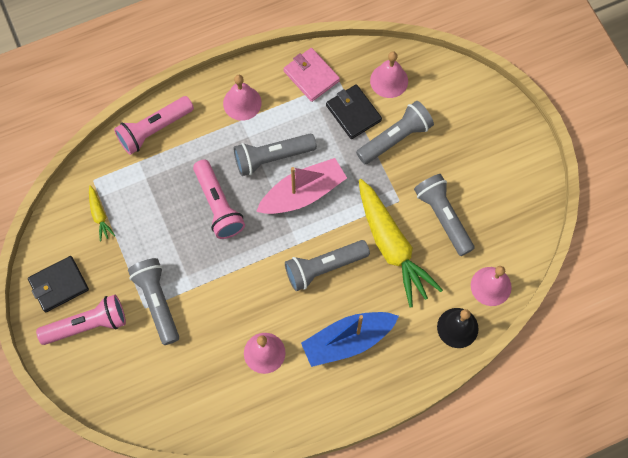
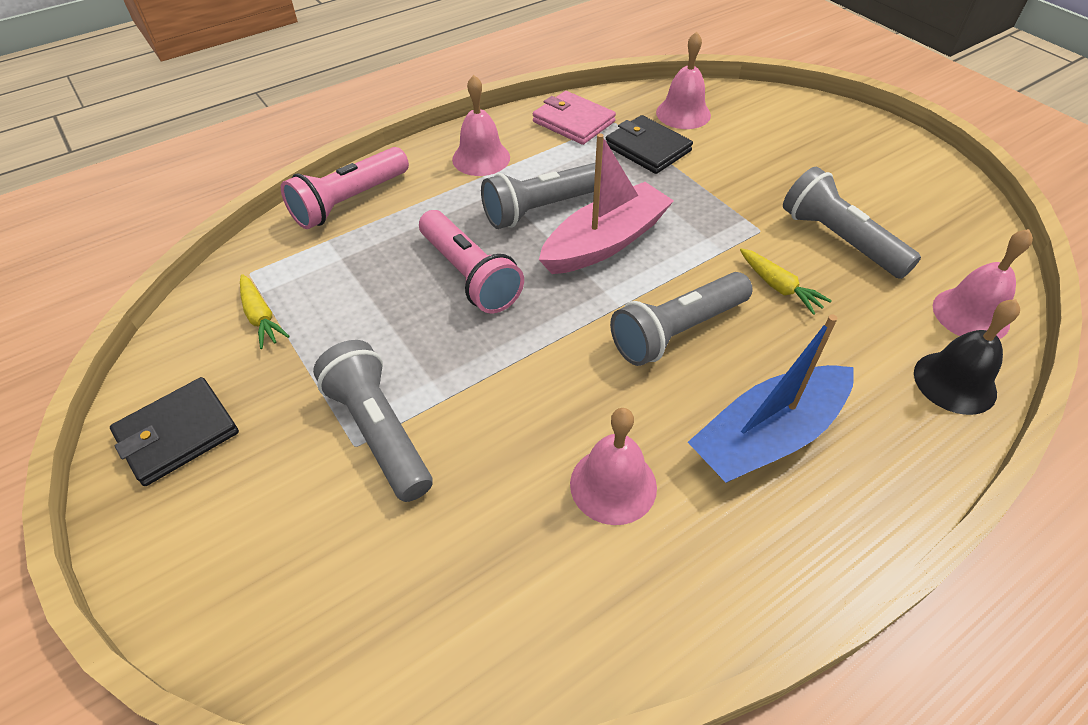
camera: 10 degrees left, 20 degrees down
pink flashlight [36,295,126,345] -> none
grey flashlight [356,101,434,164] -> none
yellow carrot [359,179,443,307] -> yellow carrot [740,248,832,315], size x0.44

